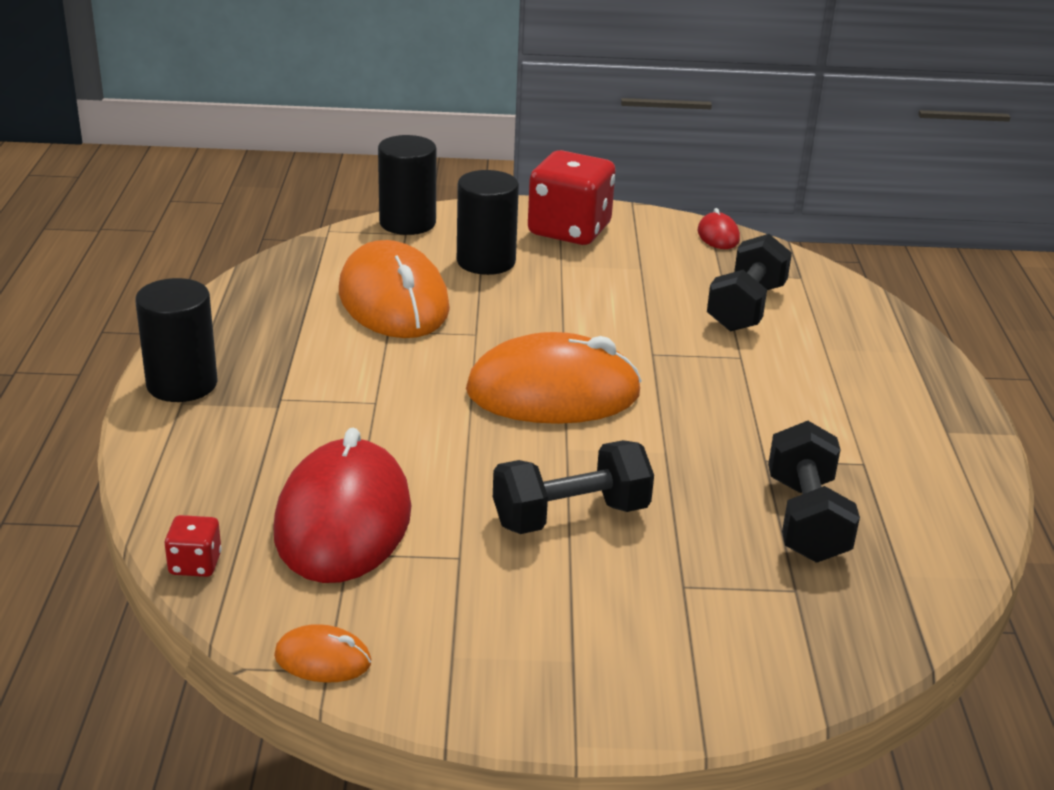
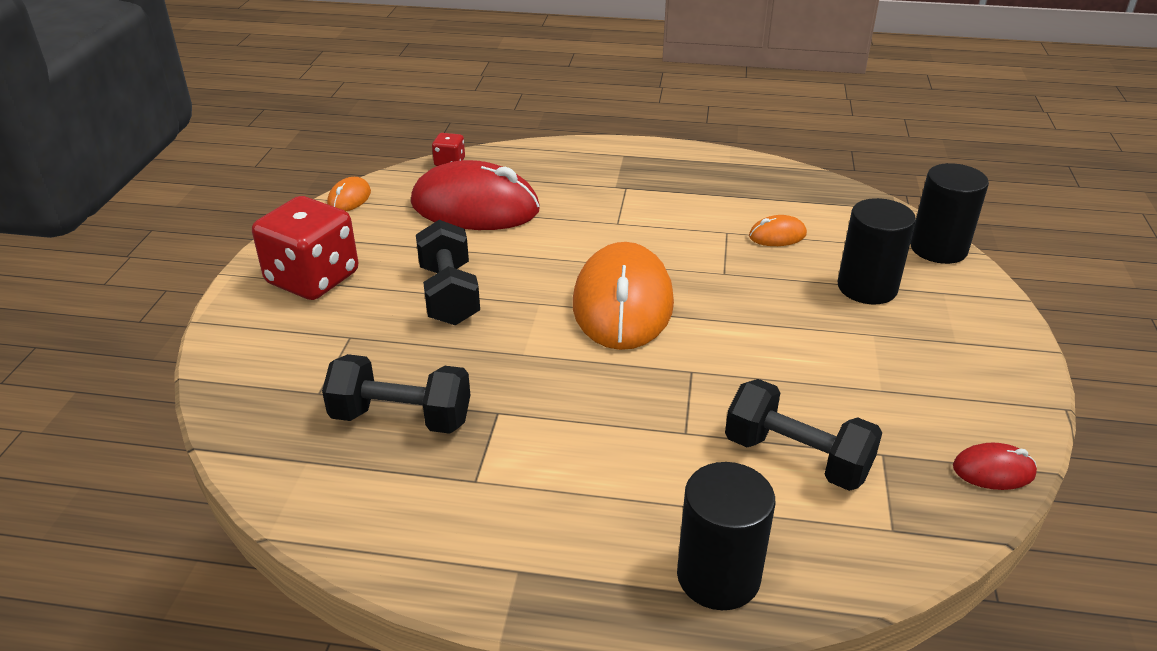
camera: 100 degrees right, 5 degrees up
black cylinder [135,278,218,402] -> black cylinder moved to [677,462,775,610]
orange mouse [339,240,450,338] -> orange mouse [749,215,807,246], size x0.43
red dice [528,150,615,245] -> red dice moved to [252,196,358,300]

